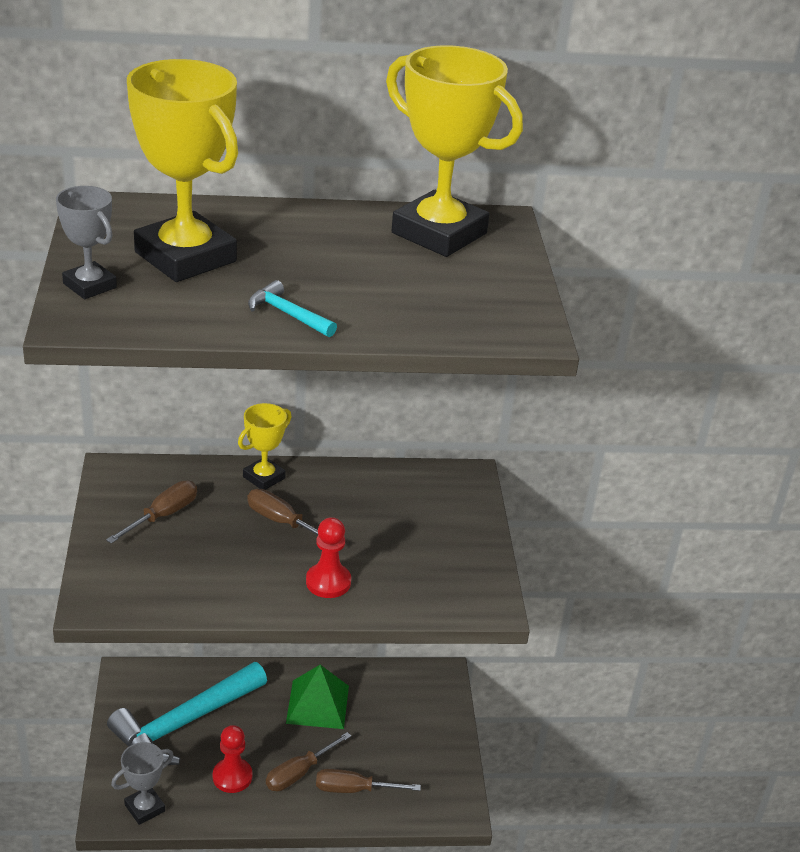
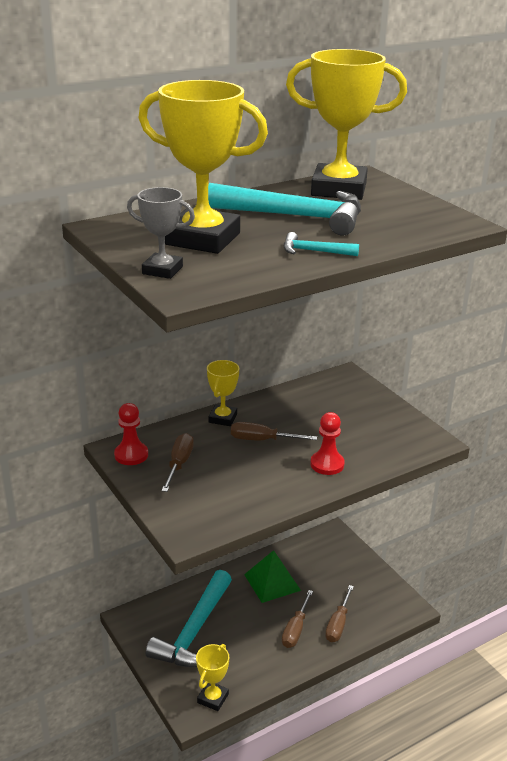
camera: 25 degrees left, 5 degrees down
grey trophy [111,742,174,825] -> yellow trophy [196,644,229,711]
red pawn [213,725,252,793] -> red pawn moved to [114,403,148,465]
brown screwdriver [316,769,421,793] -> brown screwdriver turned 45 degrees counterclockwise [325,585,354,642]
none -> turquoise hammer [208,183,361,235]

